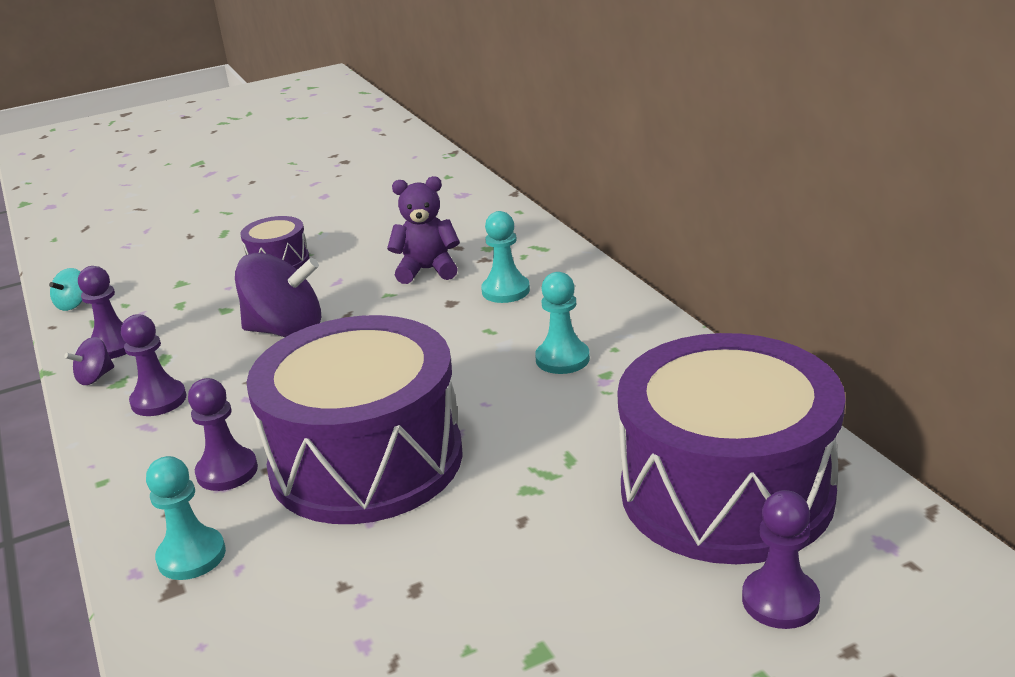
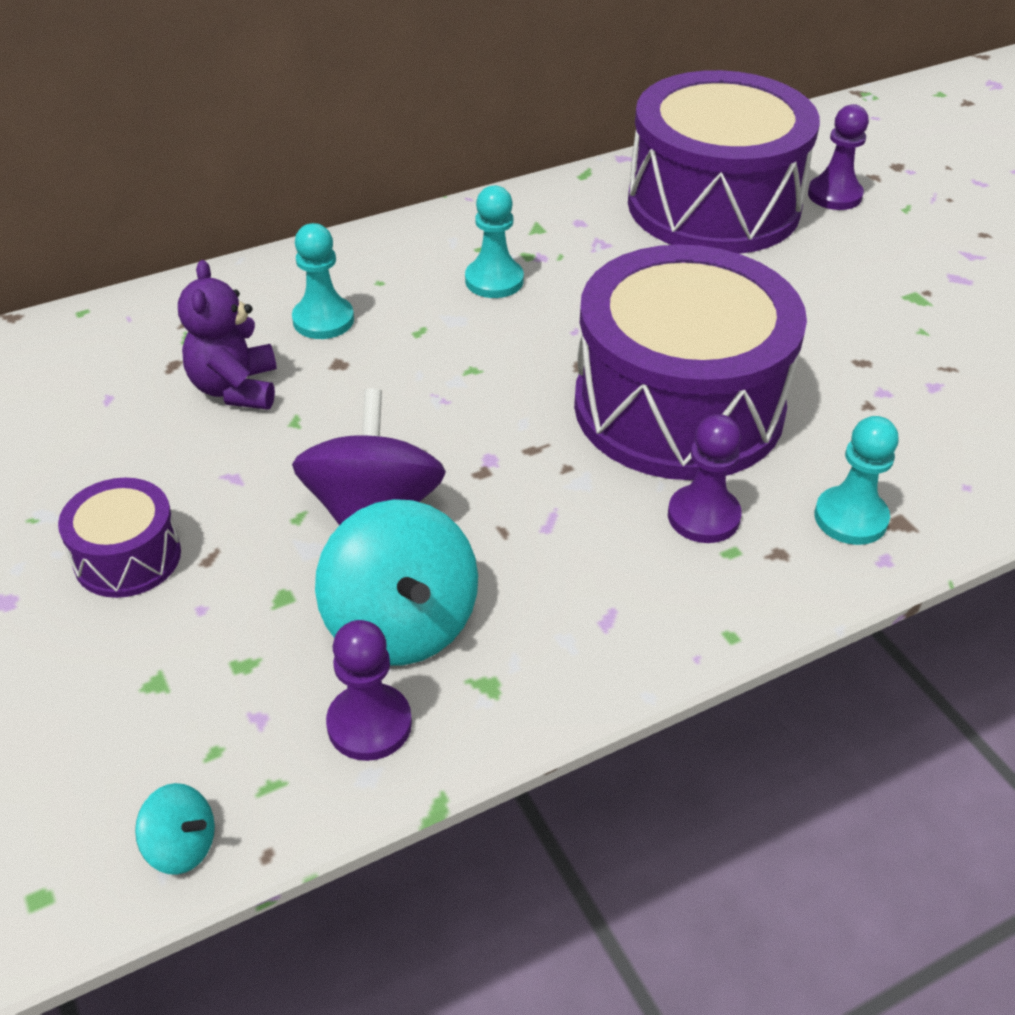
camera: 95 degrees left, 15 degrees up
purple spinning top [64,337,114,385] -> none
purple pawn [121,314,187,416] -> none
none -> turquoise spinning top [315,499,478,665]

